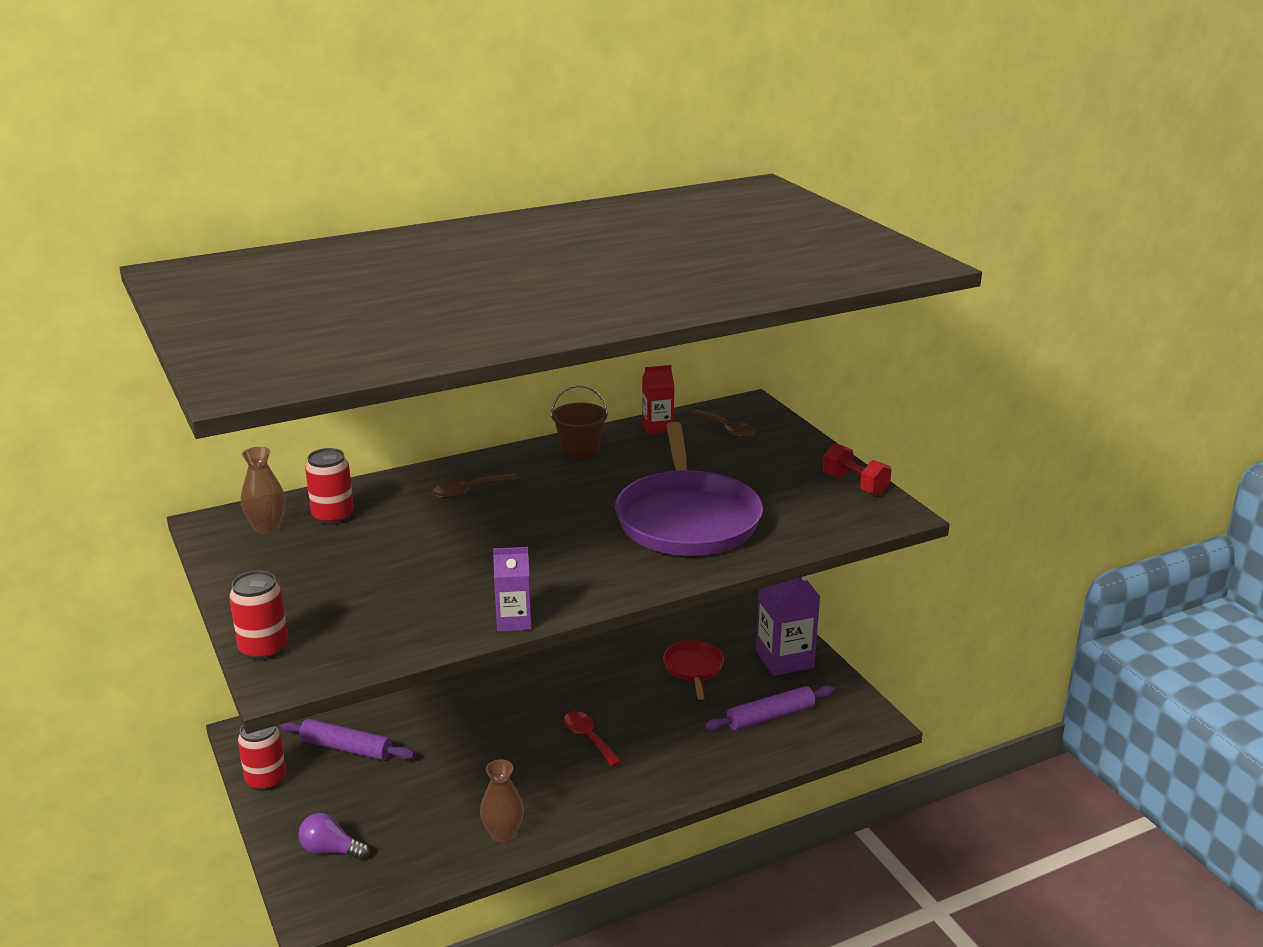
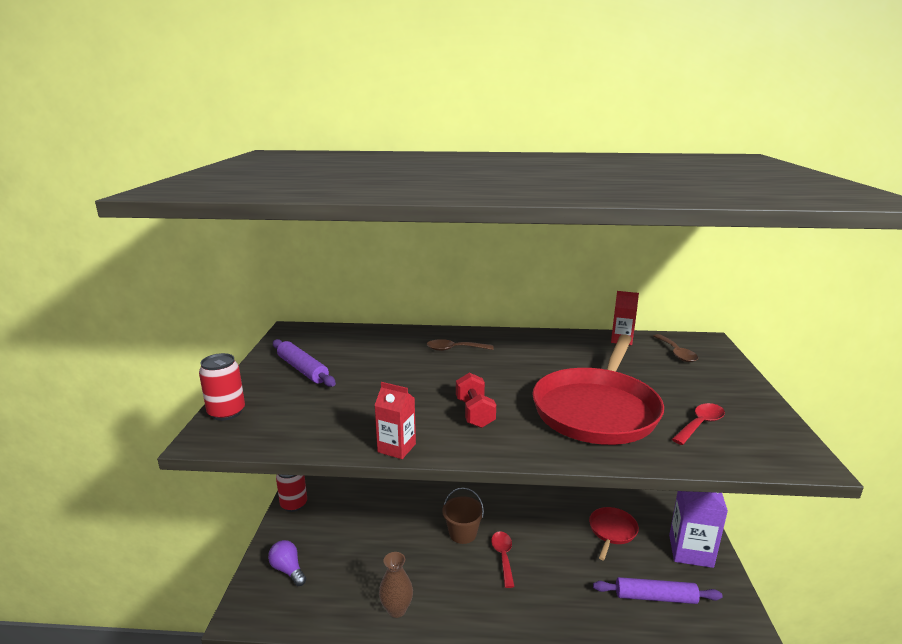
camera: 30 degrees right, 5 degrees down
brown vase [241,447,286,534] -> none
purple rolling pin [278,719,415,760] -> purple rolling pin moved to [273,339,336,387]
red can [305,448,354,525] -> none
purple carton [493,547,532,632] -> red carton [374,382,416,459]
brown bucket [551,385,608,459] -> brown bucket moved to [442,488,484,544]
purple pan [615,422,763,556] -> red pan [532,334,664,445]
red dumbbell [823,443,892,496] -> red dumbbell moved to [456,373,496,428]
none -> red spoon [672,403,725,445]

